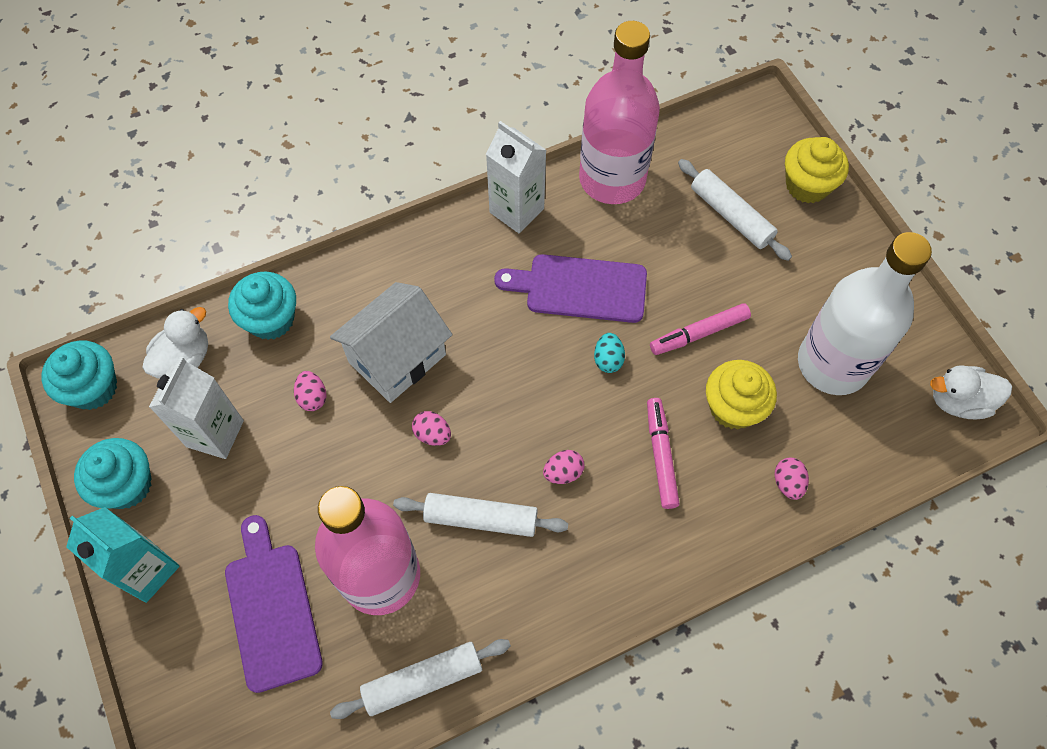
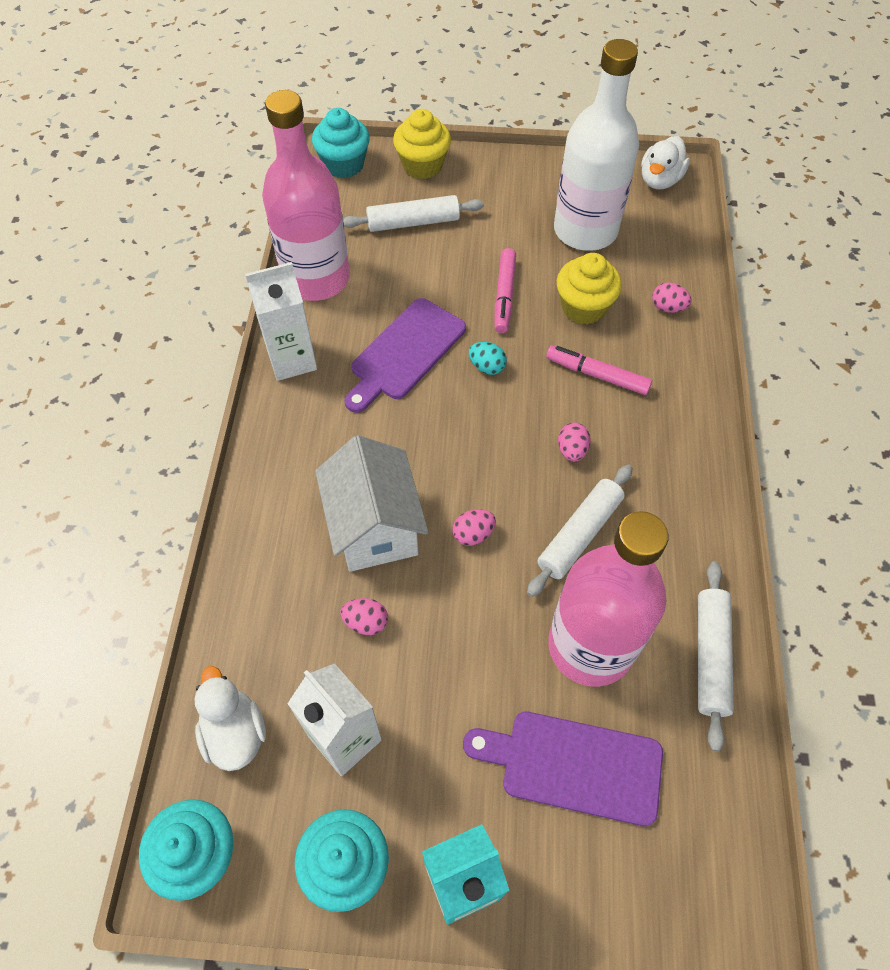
camera: 60 degrees left, 5 degrees down
turquoise cupcake [228,272,296,340] -> turquoise cupcake moved to [312,108,370,178]

